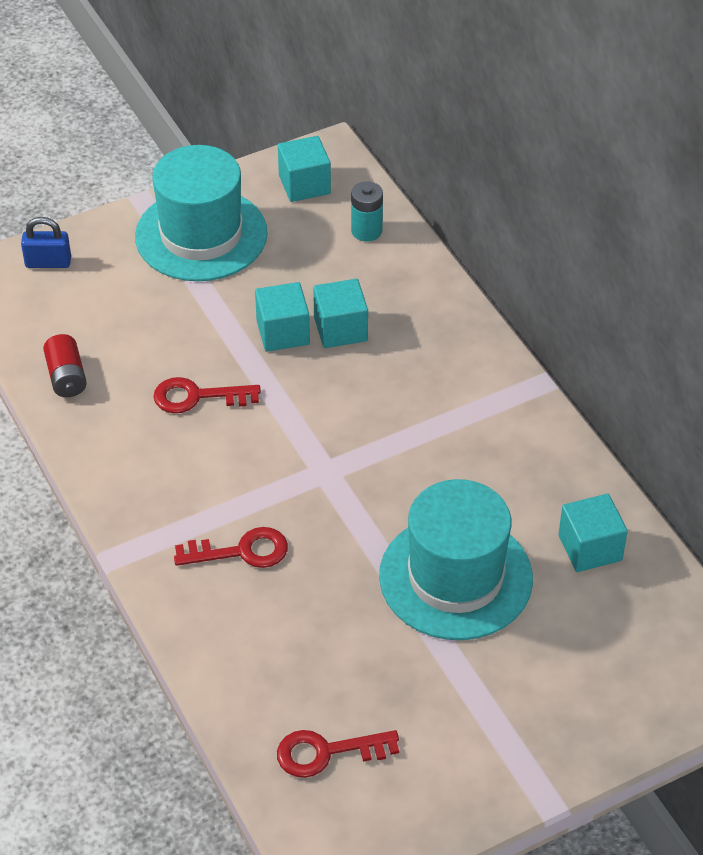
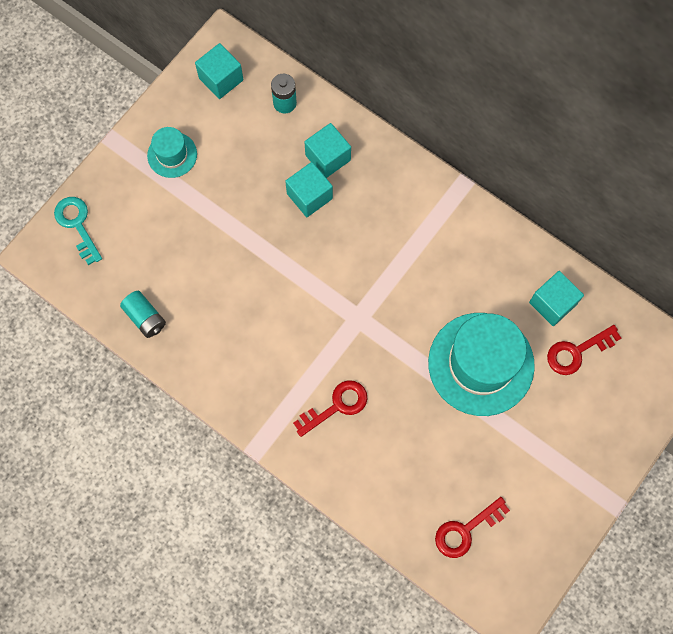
camera: 25 degrees left, 25 degrees up
blue padlock [21,217,71,268] -> turquoise key [54,197,102,265]
red battery [43,334,87,397] -> turquoise battery [120,291,166,338]
turquoise hat [135,145,268,281] -> turquoise hat [147,127,197,178], size x0.50
red key [153,377,261,413] -> red key moved to [547,325,621,375]
turquoise cube [255,282,310,352] -> turquoise cube moved to [305,123,351,178]

